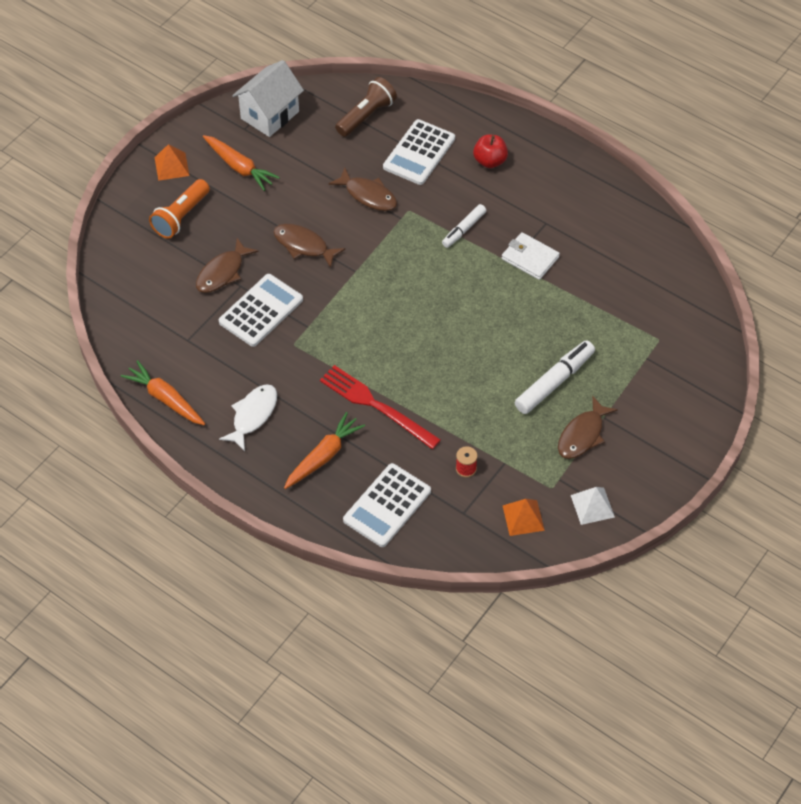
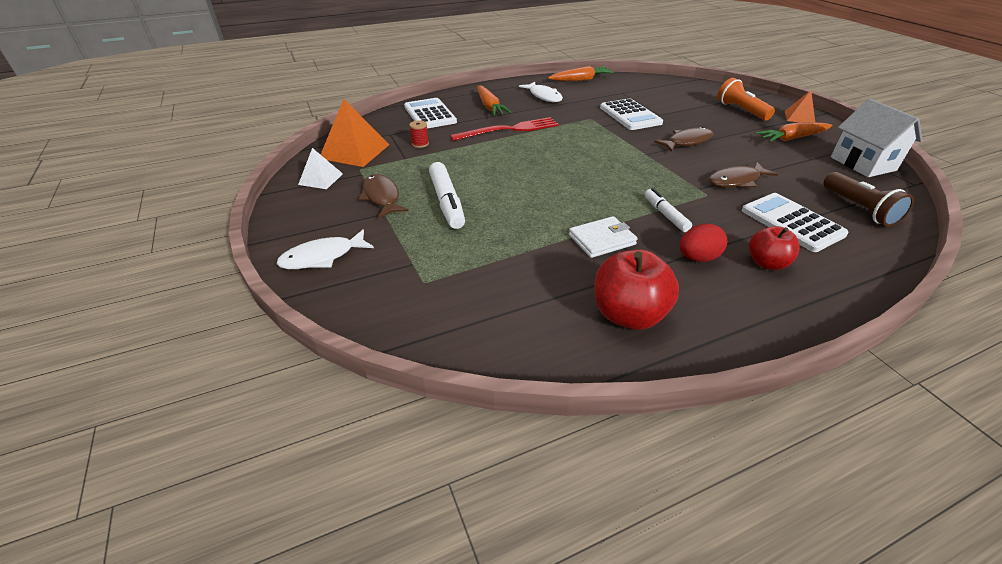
camera: 120 degrees right, 15 degrees down
brown fish [196,238,258,293] -> none
orange pyramid [503,499,545,536] -> orange pyramid [321,99,389,167], size x1.72
none -> white fish [277,229,374,269]
none -> red apple [595,249,679,330]
none -> red egg [680,223,727,262]

